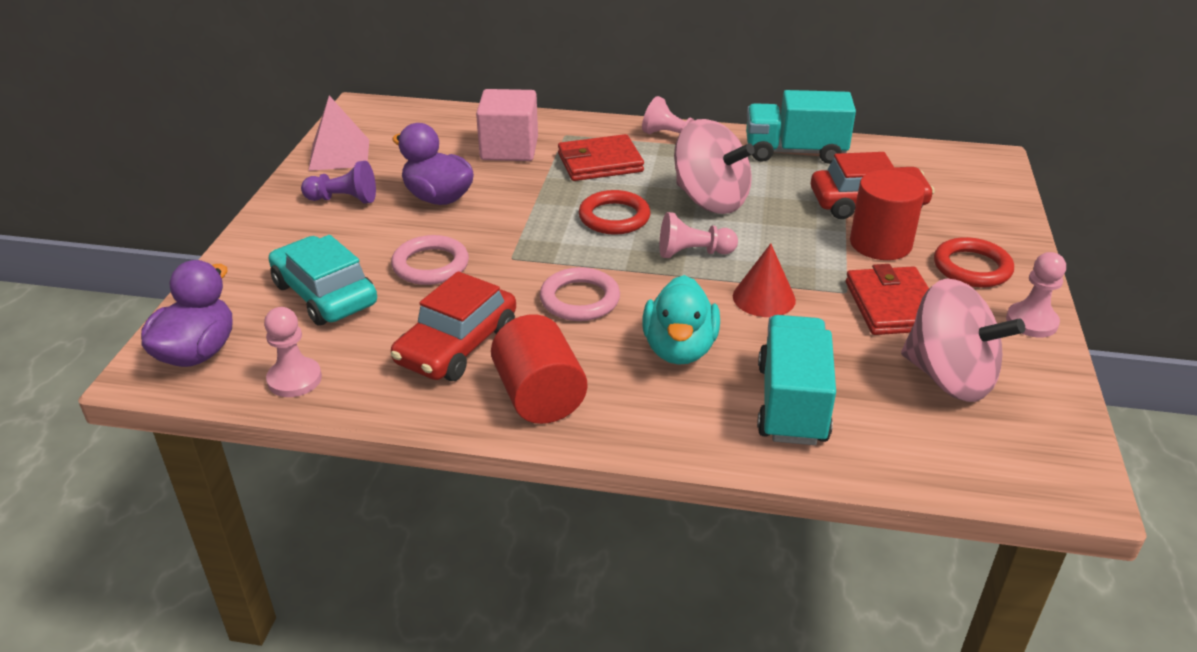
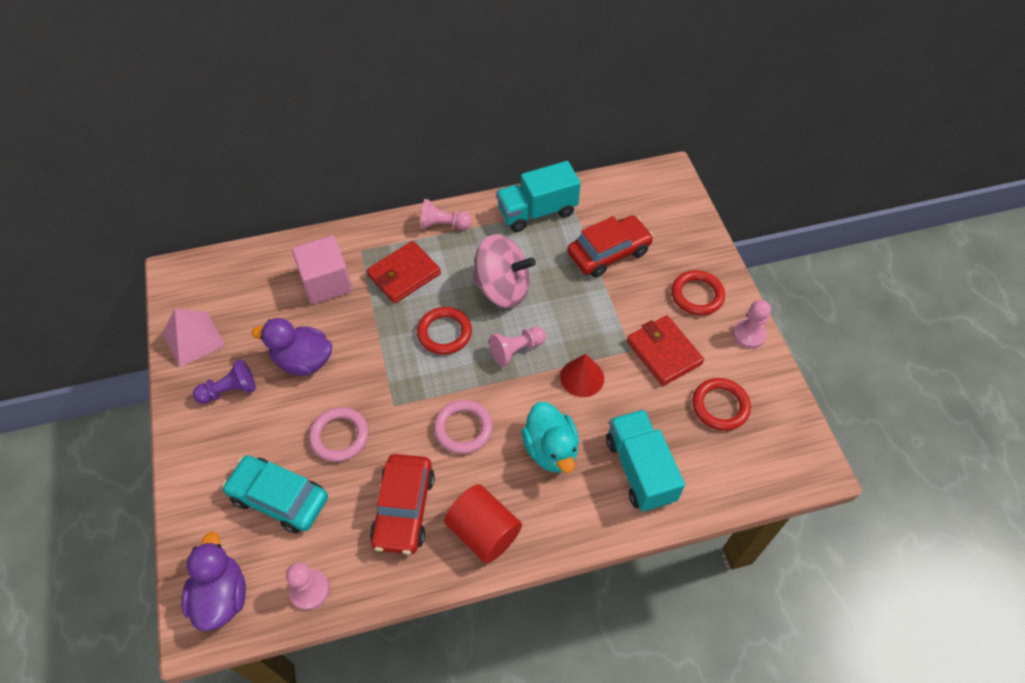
camera: 25 degrees left, 20 degrees up
red cylinder [850,170,925,260] -> none
pink spinning top [901,279,1025,402] -> red ring [692,378,751,431]

